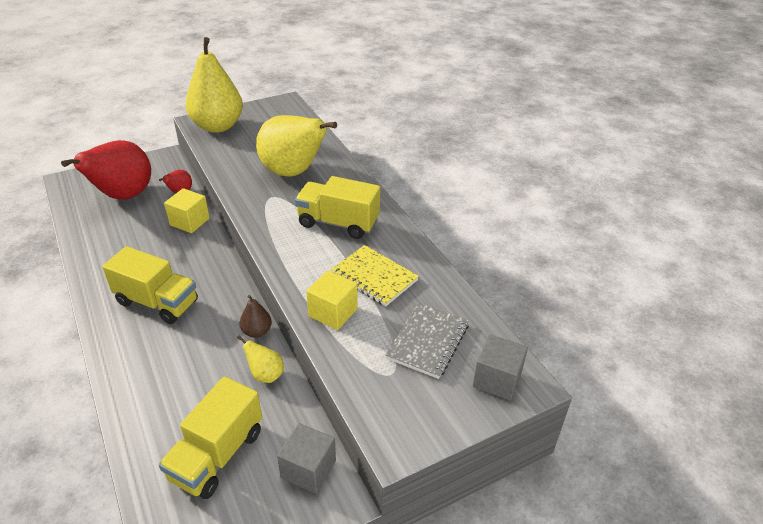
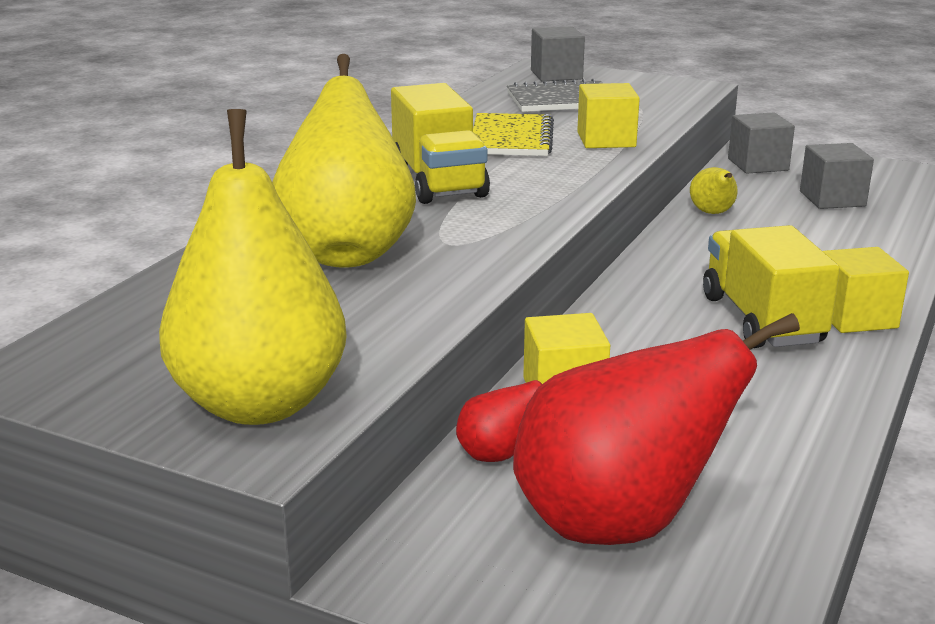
camera: 125 degrees left, 15 degrees down
yellow truck [159,376,262,499] -> grey cube [800,143,874,209]
brown pear [240,295,272,338] -> none
none -> yellow cube [823,247,909,333]

